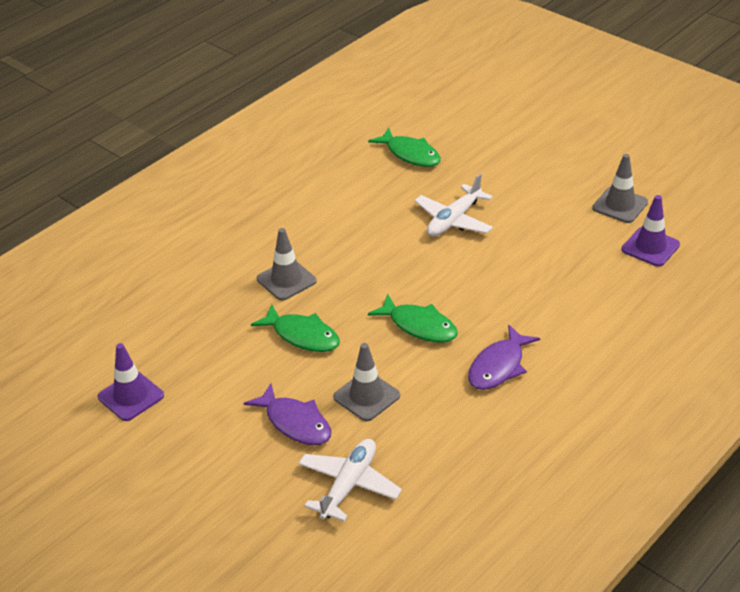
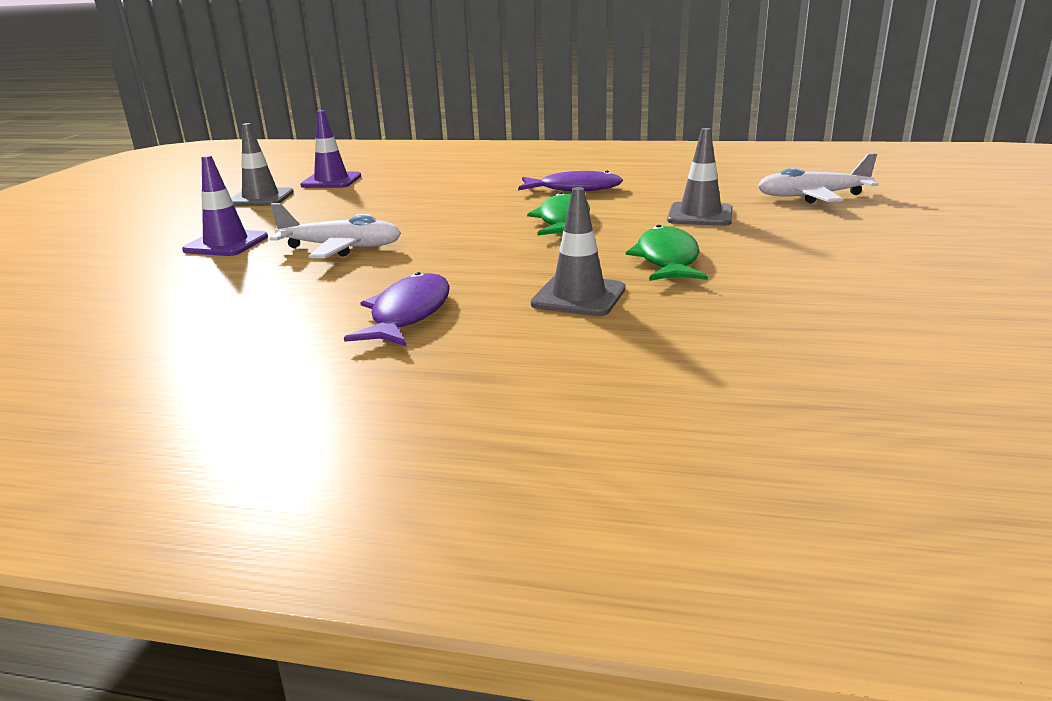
camera: 120 degrees left, 15 degrees down
purple traffic cone [98,343,164,421] -> purple traffic cone moved to [182,155,268,256]
purple fish [243,383,331,445] -> purple fish moved to [344,272,450,346]
green fish [368,127,441,167] -> none

